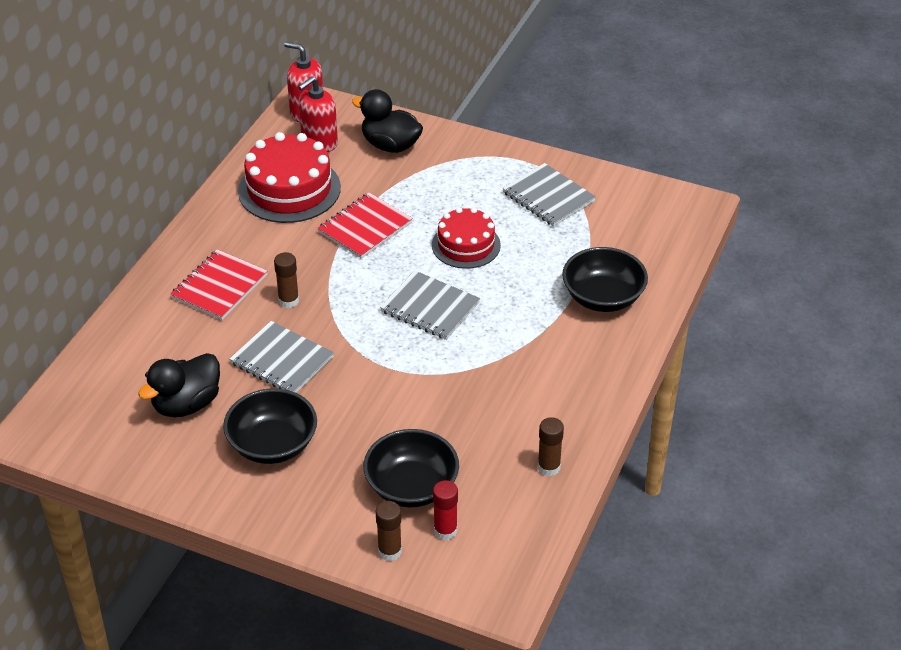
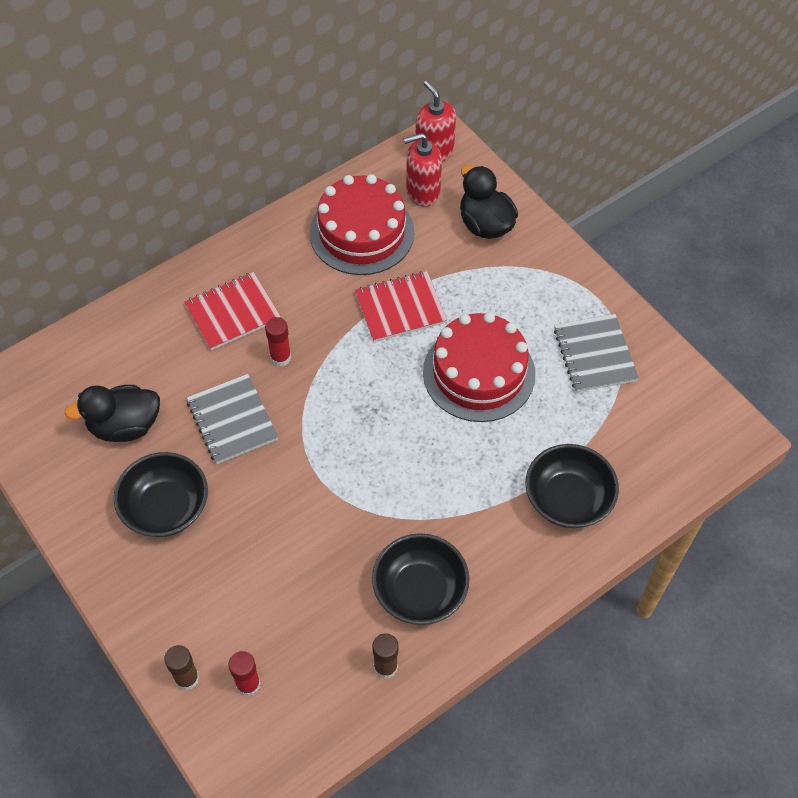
camera: 30 degrees right, 15 degrees up
brown glue stick [274,252,299,308] -> red glue stick [265,317,291,366]
black bowl [363,429,459,507] -> black bowl moved to [372,533,469,625]
grey notebook [380,270,480,340] -> none
red cake [432,207,501,269] -> red cake [423,312,535,422], size x1.54

